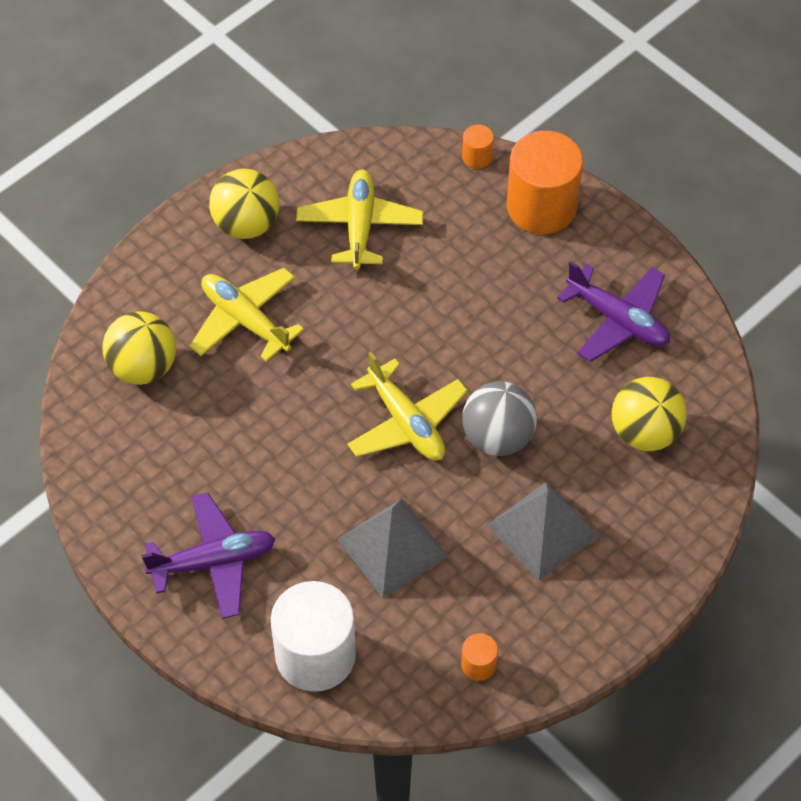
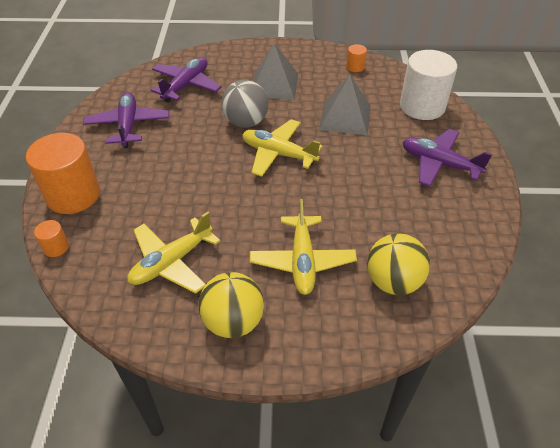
camera: 135 degrees left, 10 degrees down
yellow plane [347,352,468,461] -> yellow plane turned 75 degrees counterclockwise [242,119,322,177]
yellow ball [612,377,687,451] -> purple plane [151,57,221,103]

